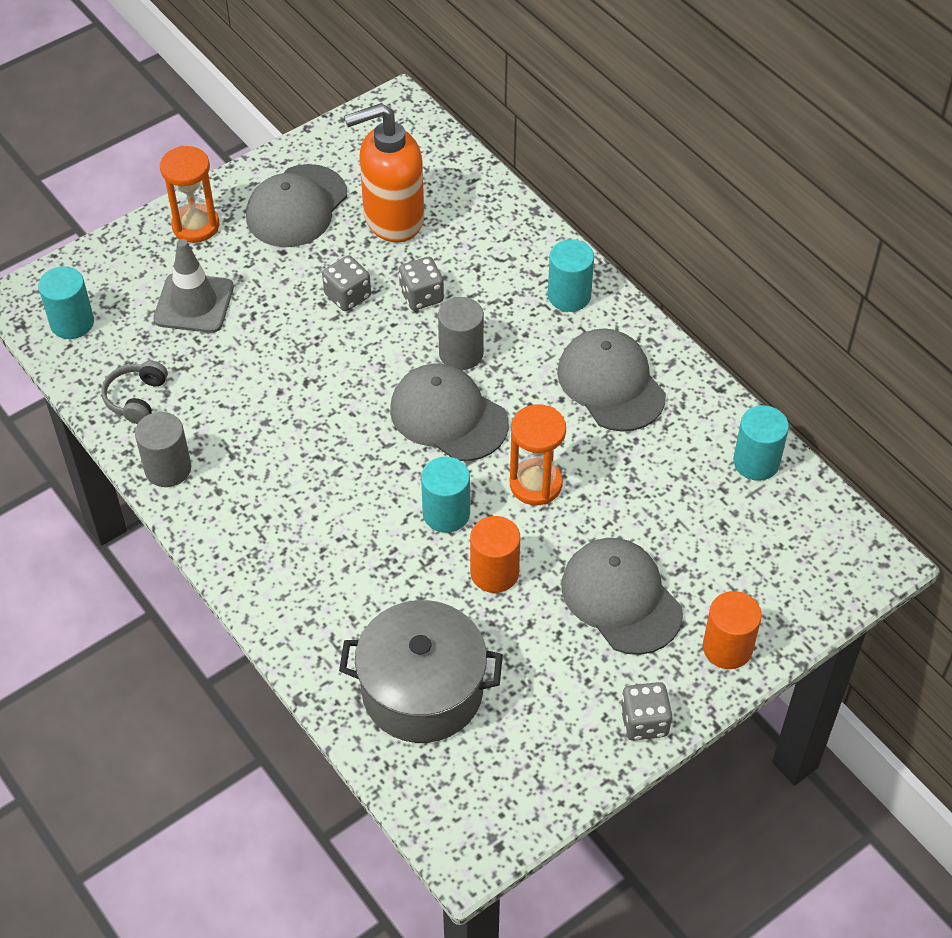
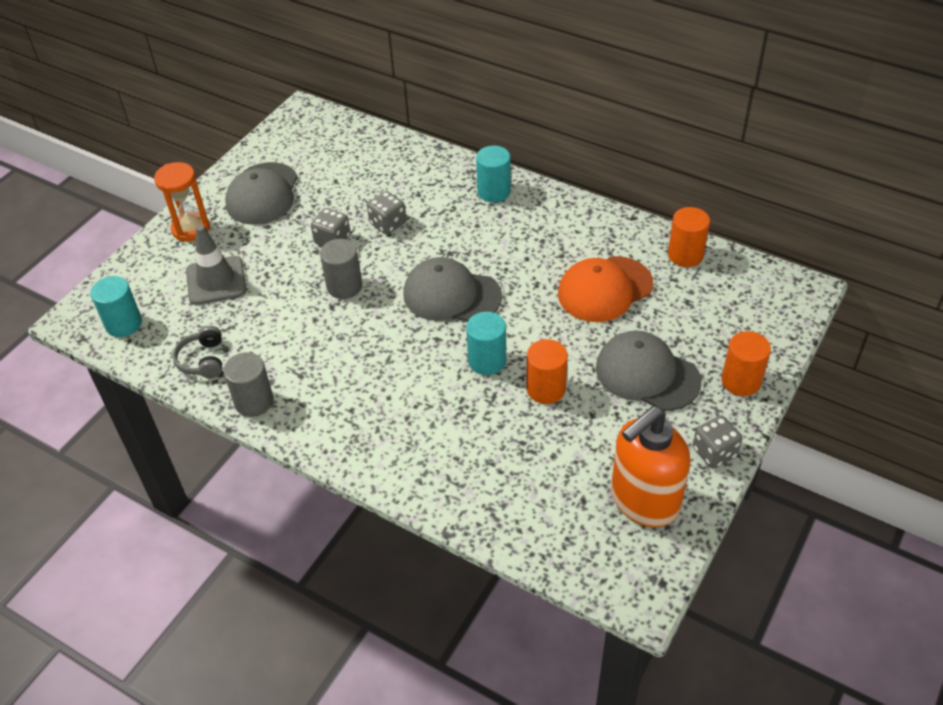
camera: 20 degrees left, 5 degrees down
grey pot [339,600,503,743] -> none
orange soap dispenser [344,103,424,243] -> orange soap dispenser moved to [611,406,690,528]
grey cylinder [438,297,484,370] -> grey cylinder moved to [320,239,362,299]
orange hourglass [510,404,566,505] -> none
grey cap [557,328,666,432] -> none
turquoise cylinder [733,405,789,481] -> orange cylinder [668,207,710,267]
none -> orange cap [558,256,653,322]

